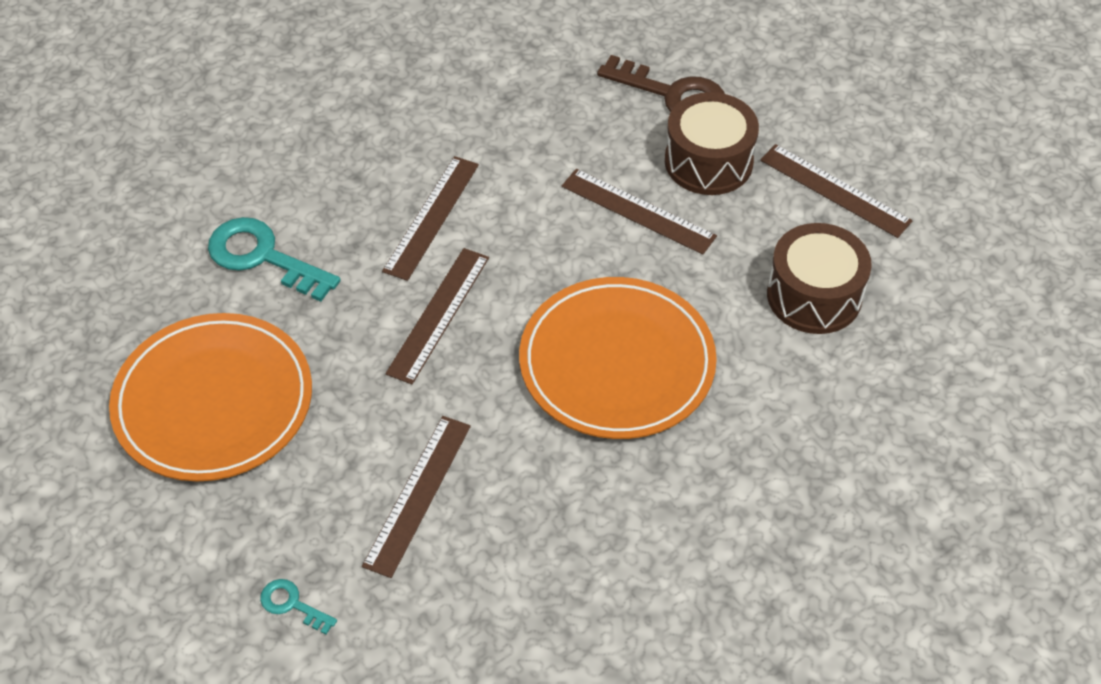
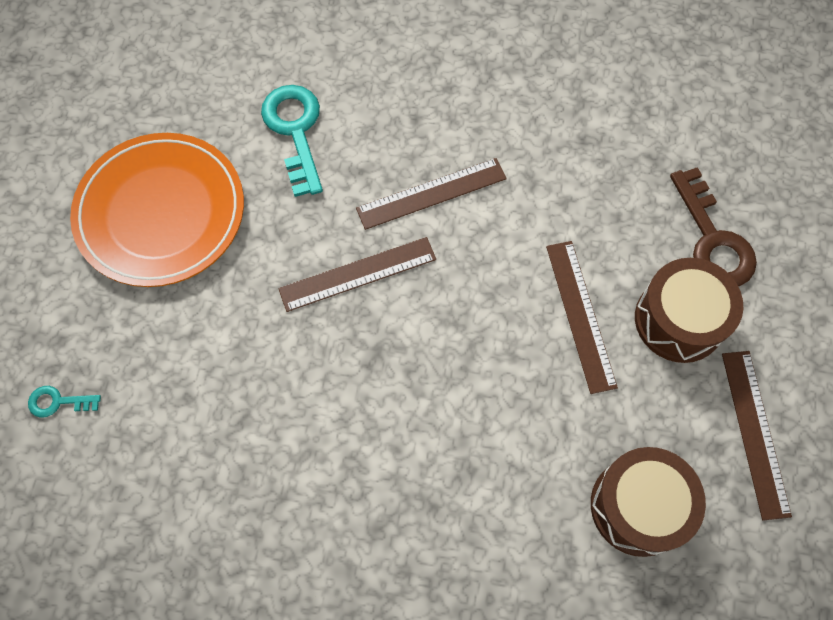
camera: 45 degrees right, 15 degrees up
turquoise key [260,579,337,635] -> turquoise key turned 75 degrees counterclockwise [28,386,101,418]
brown ruler [362,416,471,578] -> none
orange plate [519,277,717,439] -> none

